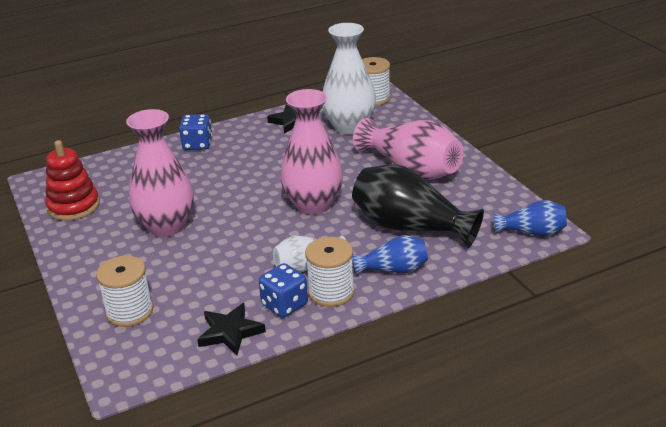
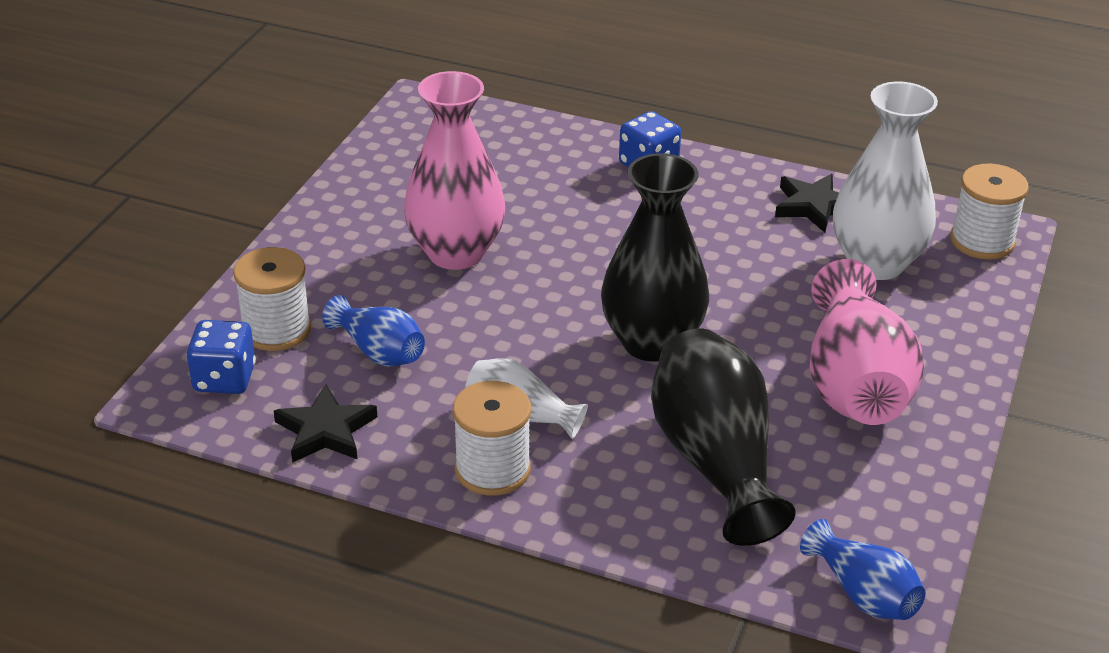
camera: 45 degrees right, 5 degrees up
red stacking toy [45,140,100,221] -> none
blue dice [259,263,308,318] -> blue dice moved to [187,320,256,394]
pink vase [280,89,343,215] -> black vase [601,153,709,362]
blue vase [352,235,428,276] -> blue vase moved to [322,295,425,367]

